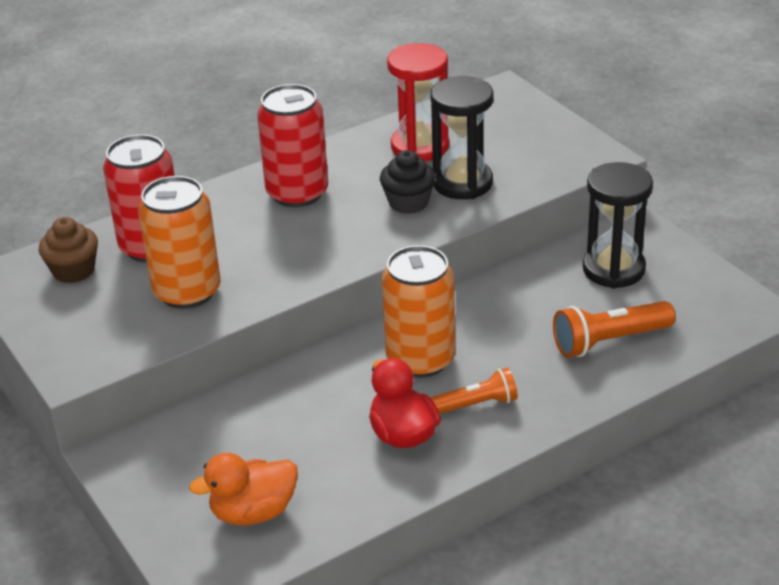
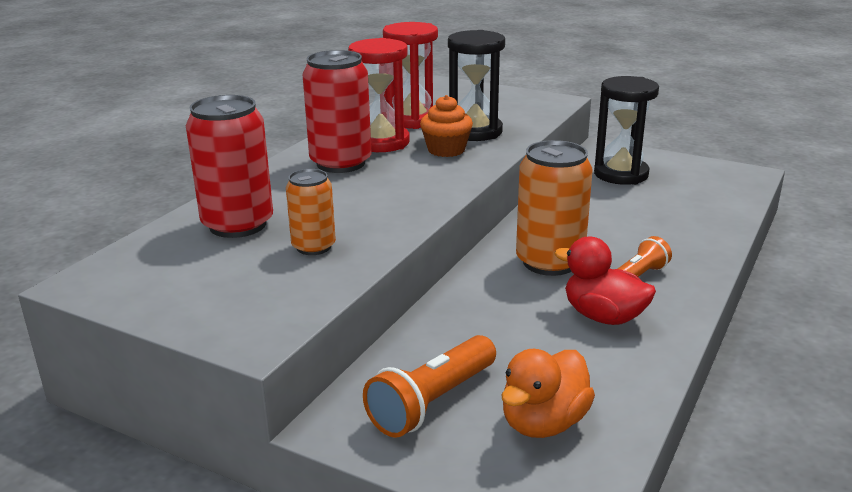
camera: 30 degrees left, 10 degrees down
brown cupcake [39,217,98,283] -> none
orange can [138,176,220,309] -> orange can [286,169,336,255], size x0.58
black cupcake [380,150,436,214] -> orange cupcake [420,95,473,157]
orange flashlight [553,301,675,357] -> orange flashlight moved to [363,335,496,438]
none -> red hourglass [348,38,410,152]

